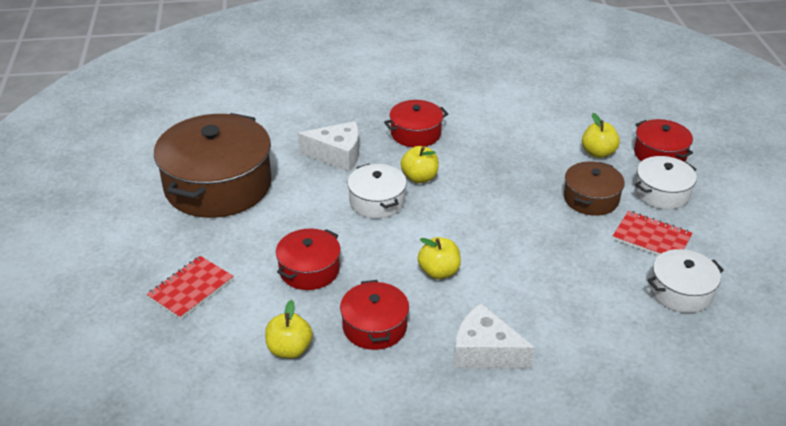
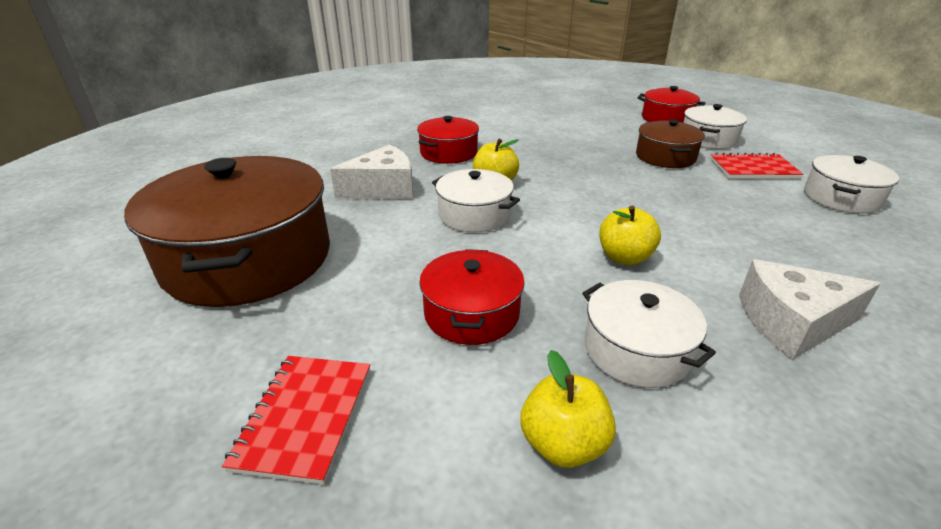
camera: 30 degrees left, 5 degrees down
red pot [340,280,409,350] -> white pot [582,280,716,388]
yellow apple [582,113,620,158] -> none

